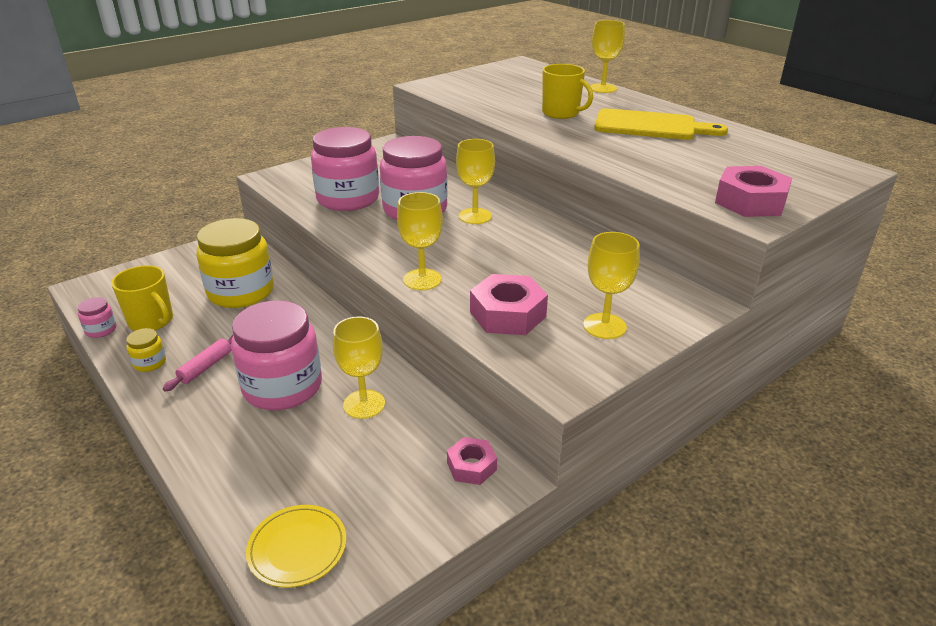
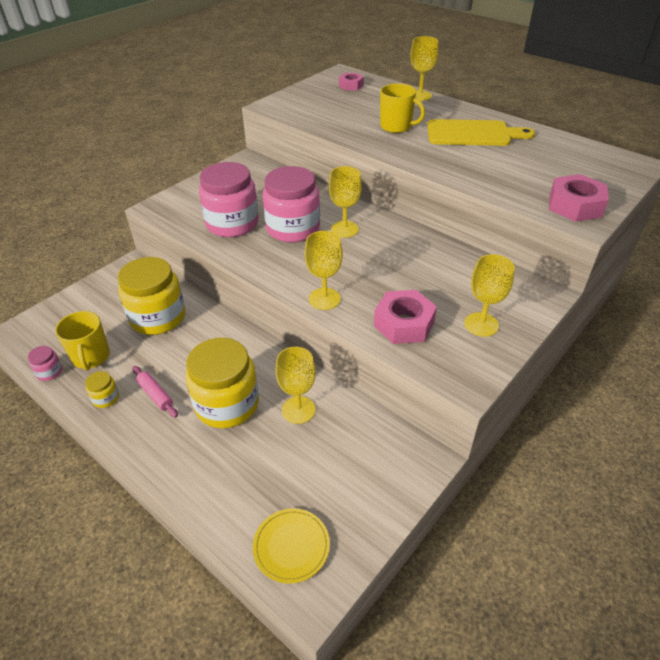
camera: 10 degrees left, 10 degrees up
yellow mug [111,265,173,331] -> yellow mug turned 45 degrees clockwise [55,311,110,371]
pink rolling pin [163,335,233,392] -> pink rolling pin turned 60 degrees counterclockwise [132,366,178,418]
pink jar [231,300,322,410] -> yellow jar [186,338,259,428]
pink nut [447,437,497,485] -> pink nut moved to [339,73,364,90]

